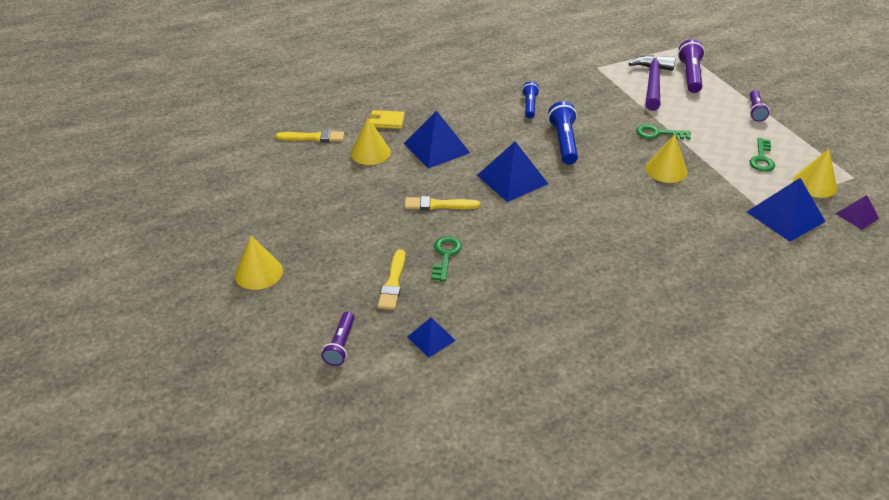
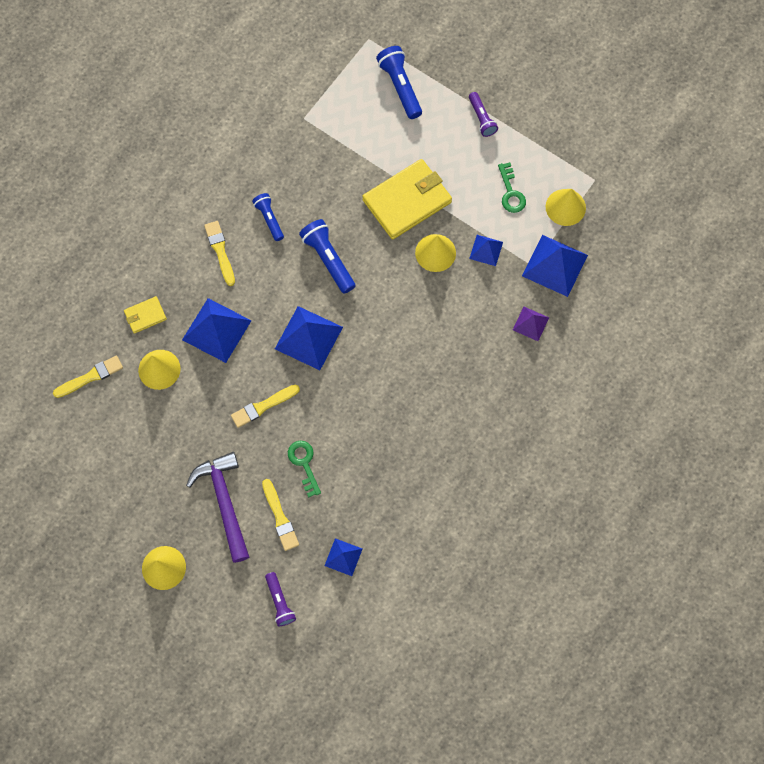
camera: 30 degrees left, 30 degrees up
purple hammer [628,55,675,111] -> purple hammer moved to [186,452,249,563]
green key [636,124,691,139] -> yellow wallet [362,159,452,240]
purple flashlight [678,39,705,93] -> blue flashlight [376,46,422,119]
purple pyramid [836,195,879,230] -> purple pyramid moved to [513,307,549,341]
none -> yellow brush [204,221,235,286]
none -> blue pyramid [469,235,503,266]

